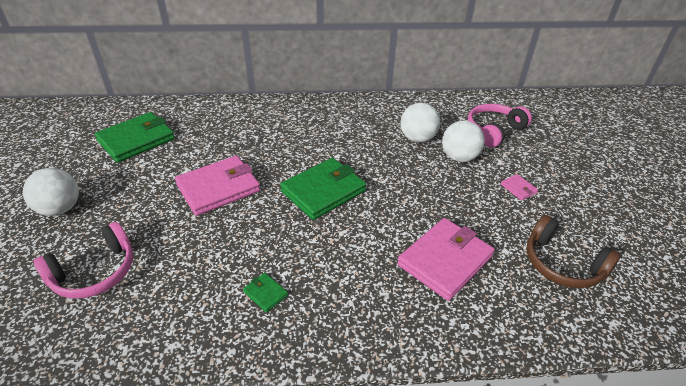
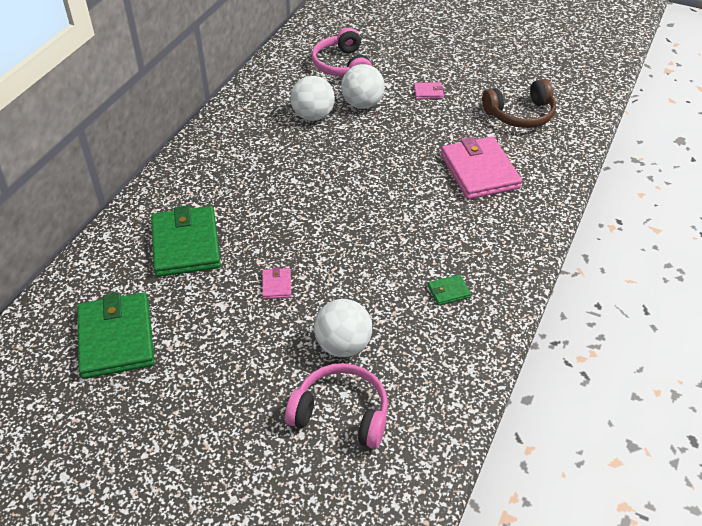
camera: 60 degrees left, 5 degrees up
white ball [23,168,79,216] -> white ball moved to [314,299,372,357]
pink headphones [33,222,133,299] -> pink headphones turned 60 degrees counterclockwise [285,363,388,449]
pink wallet [175,156,260,216] -> pink wallet [262,267,291,299], size x0.43
green wallet [280,158,366,220] -> green wallet moved to [151,205,221,277]

